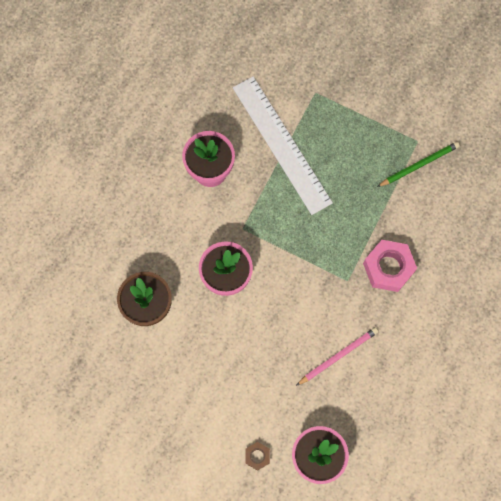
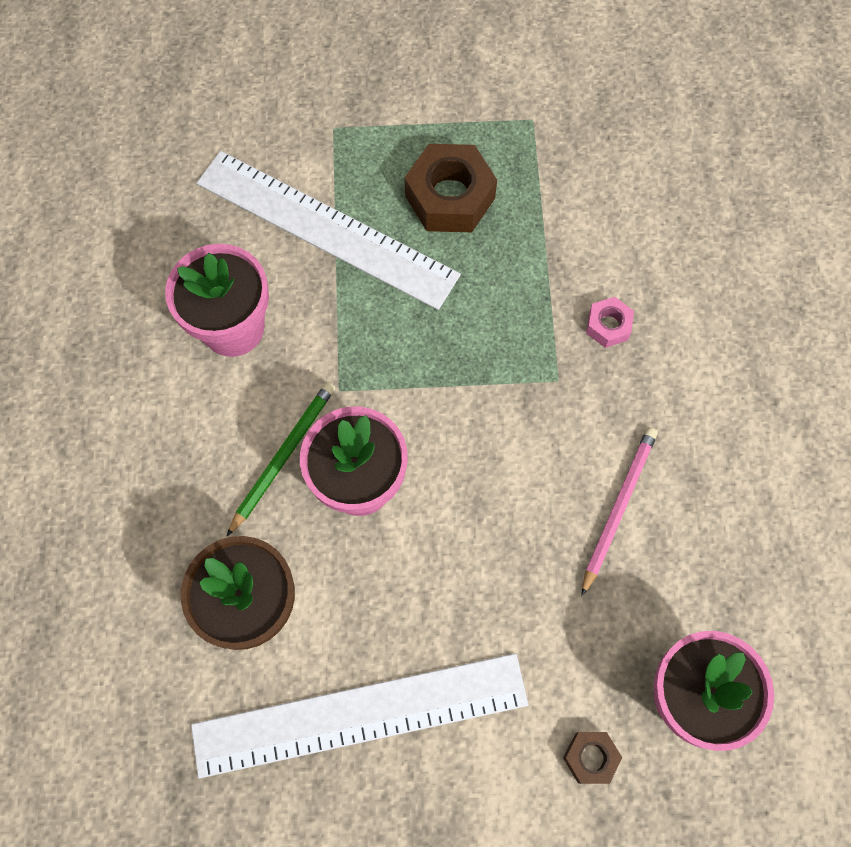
camera: 30 degrees left, 5 degrees down
pink nut [363,240,417,292] -> pink nut [586,297,634,348], size x0.51
green pencil [377,142,460,187] -> green pencil moved to [226,382,336,537]
none -> white ruler [191,653,529,779]
none -> brown nut [405,144,497,232]

